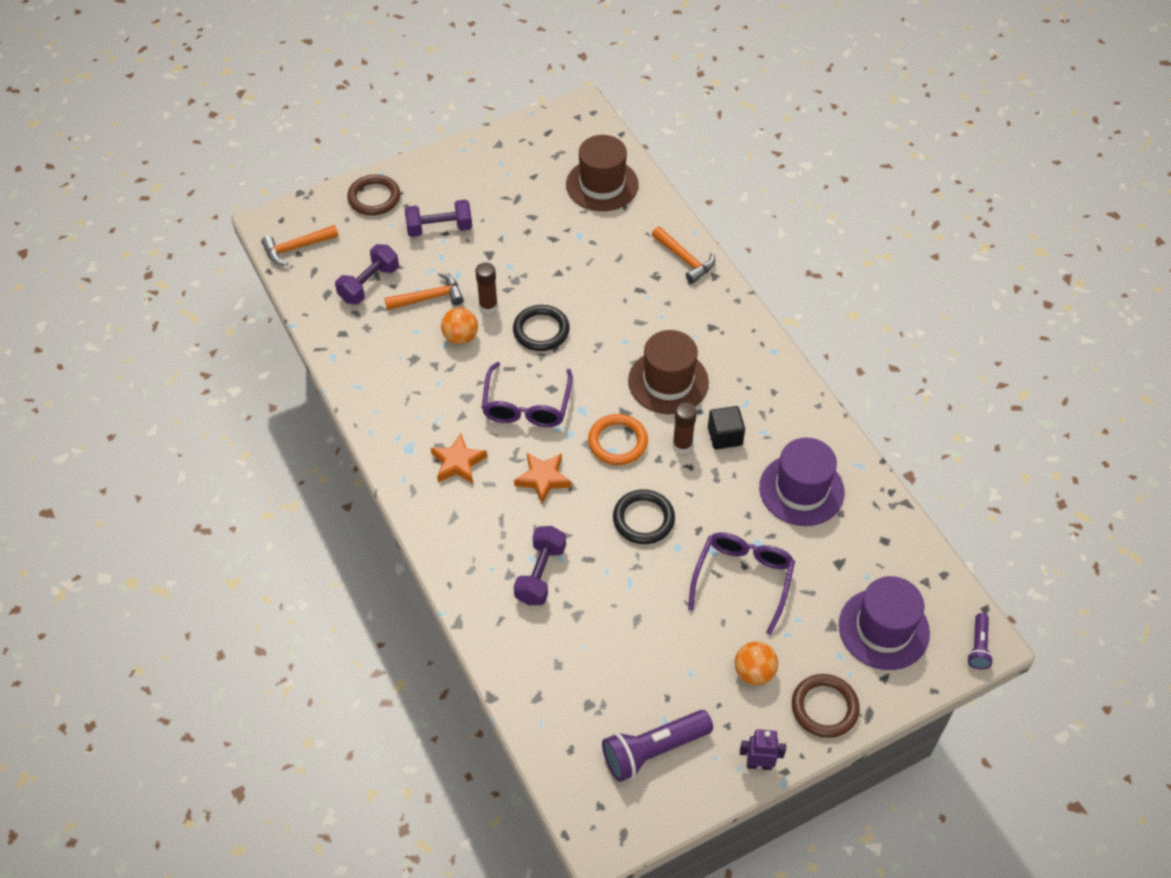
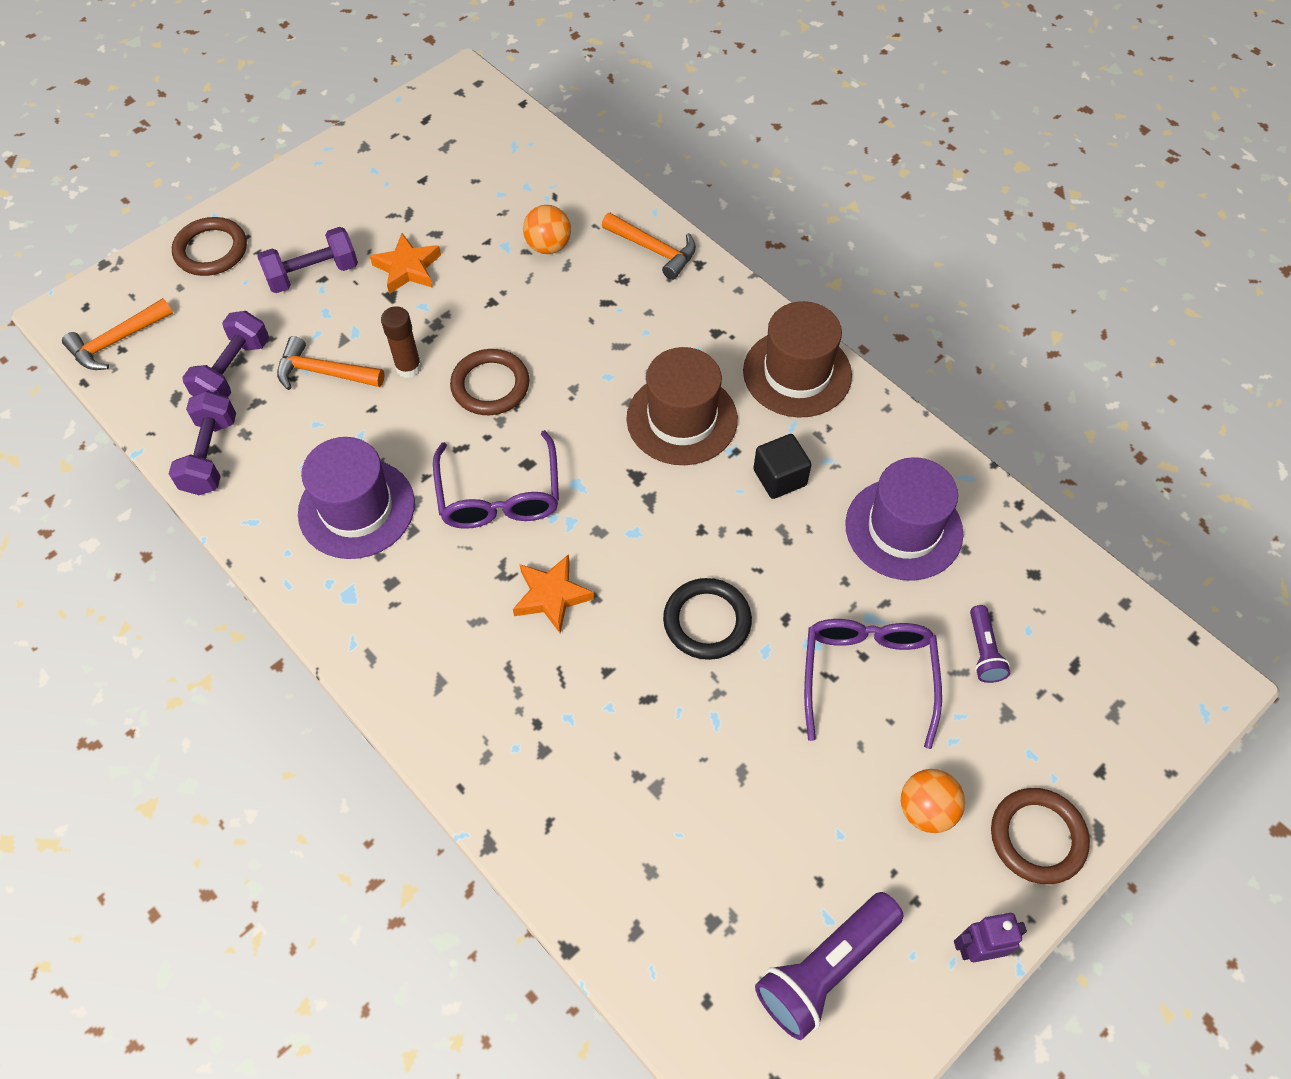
camera: 15 degrees left, 5 degrees up
orange hammer [384,273,464,310] -> orange hammer turned 135 degrees counterclockwise [277,336,384,390]
orange star [431,433,487,484] -> orange star moved to [370,233,441,294]
orange ball [441,307,478,345] -> orange ball moved to [523,205,571,254]
black ring [513,305,570,351] -> brown ring [450,349,530,415]
purple dumbbell [513,526,566,605] -> purple dumbbell moved to [169,391,236,495]
brown hat [566,135,639,211] -> brown hat moved to [743,301,852,417]
orange ring [588,414,648,465] -> none
brown glue stick [673,402,697,454] -> none
purple hat [839,576,930,670] -> purple hat moved to [298,437,415,559]
purple flashlight [967,613,993,669] -> purple flashlight moved to [970,605,1010,683]

